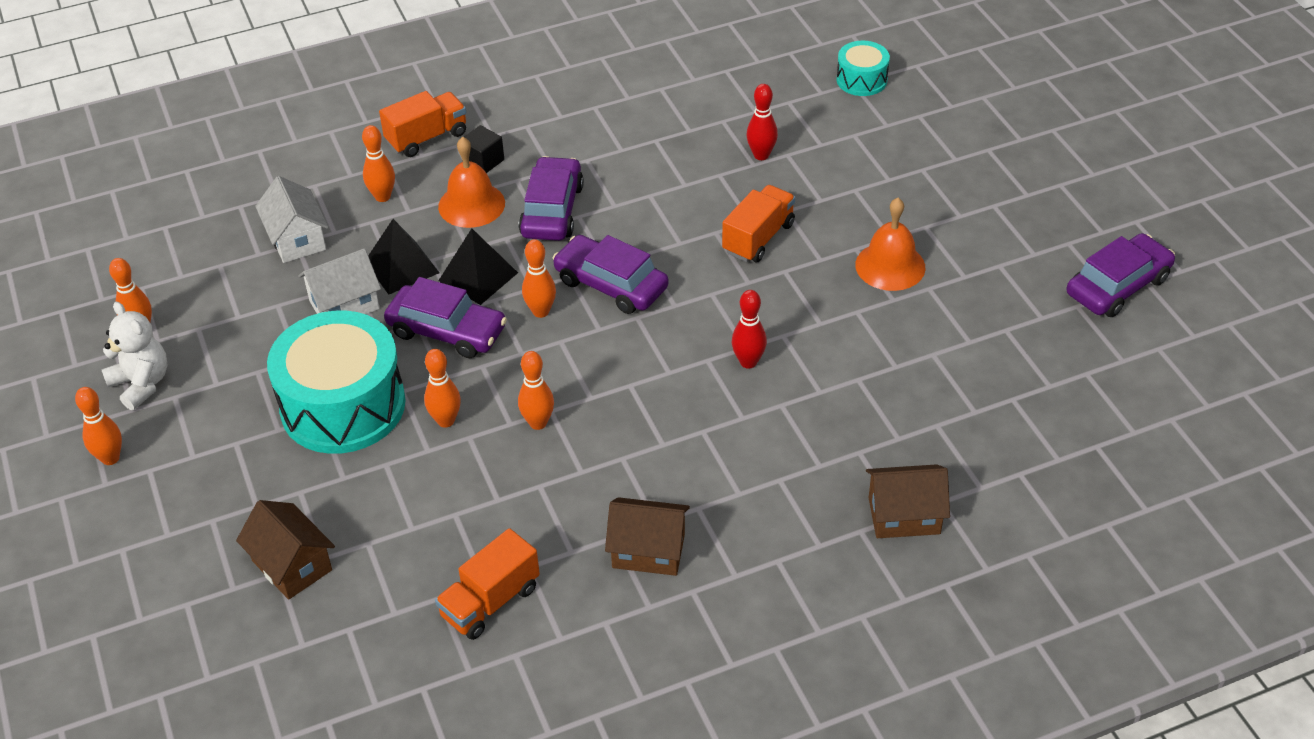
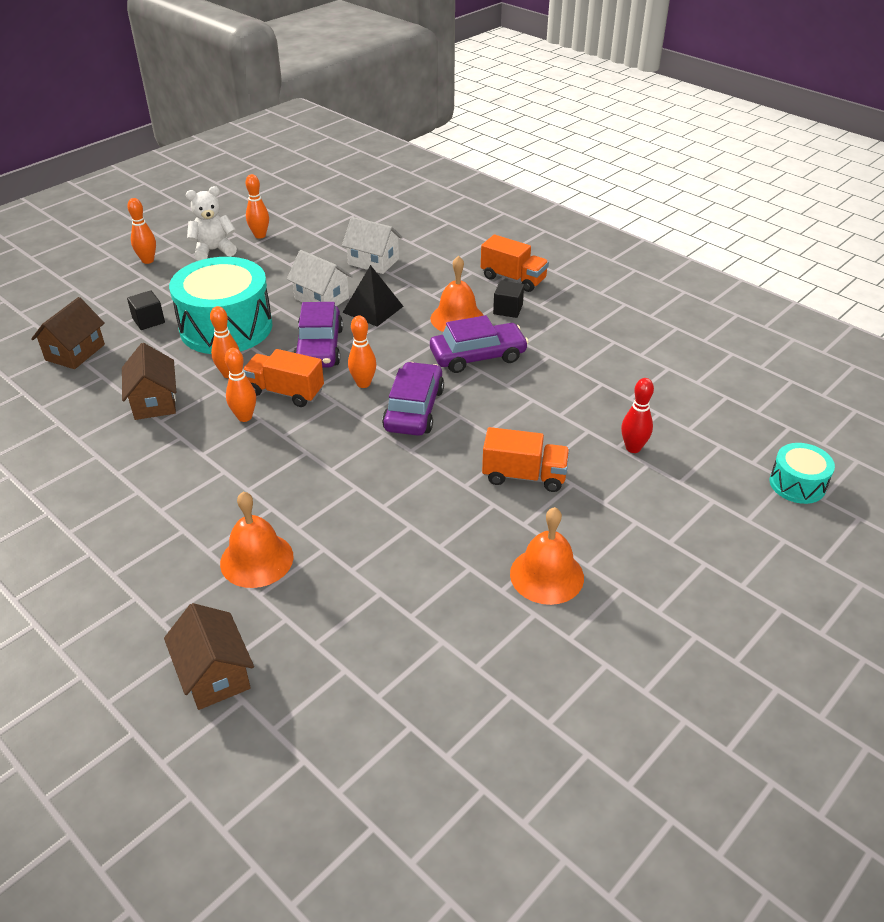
camera: 65 degrees right, 5 degrees down
white teddy bear [101,302,168,410] -> white teddy bear turned 135 degrees counterclockwise [186,186,237,261]
white house [255,176,328,263] -> white house turned 75 degrees clockwise [342,217,403,274]
orange bowling pin [362,125,395,202] -> none
orange truck [435,528,540,640] -> orange truck moved to [243,349,324,407]
black pyramid [438,228,518,305] -> none
brown house [605,497,690,576] -> brown house moved to [122,343,176,420]
red bowling pin [732,290,767,369] -> none
purple car [1067,233,1175,317] -> none
none -> black cube [127,290,165,330]
none -> orange bell [220,492,294,588]

